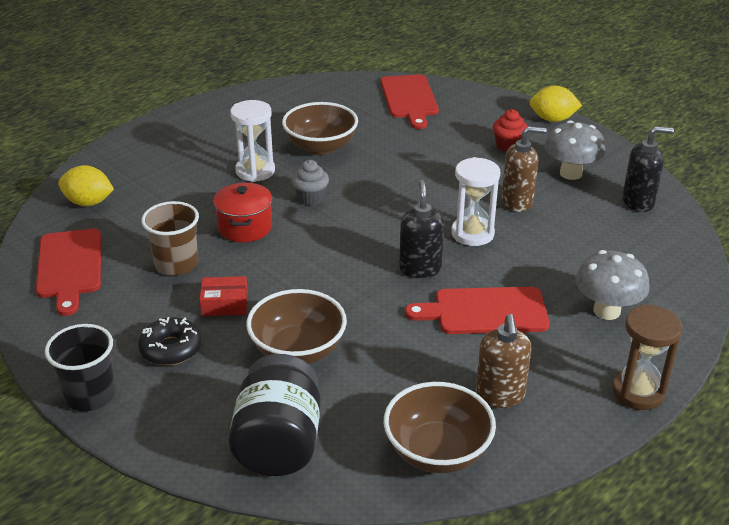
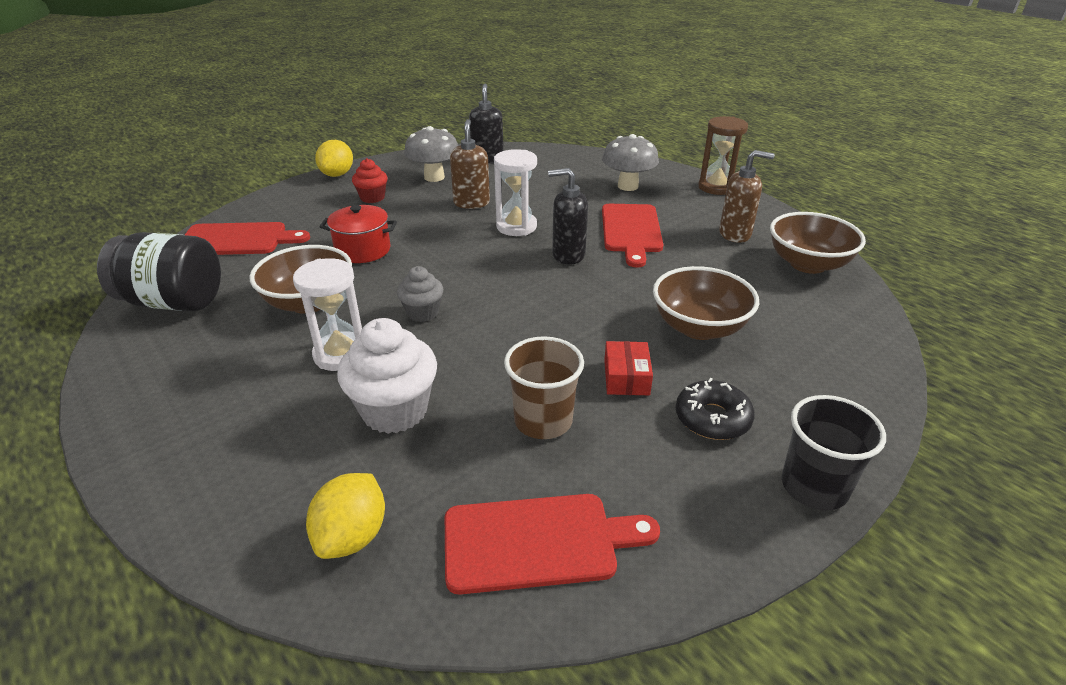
camera: 85 degrees left, 0 degrees up
red pot [213,182,272,242] -> red pot moved to [320,205,397,263]
black jar [228,354,321,476] -> black jar moved to [97,232,221,311]
none -> white cupcake [337,318,437,434]

